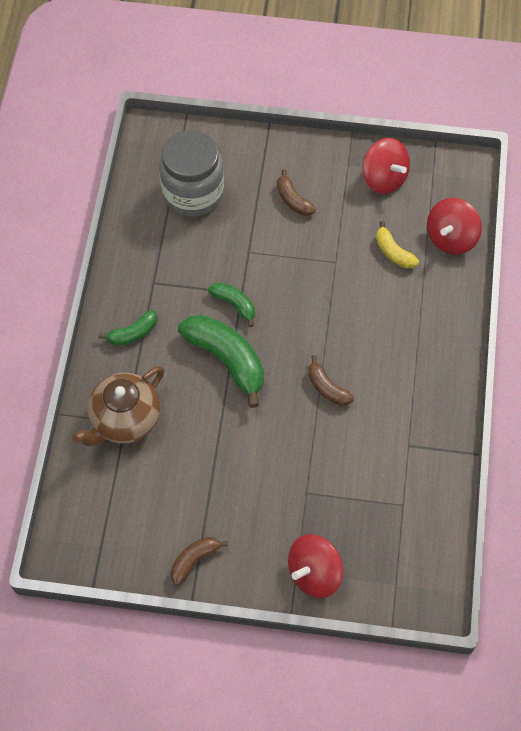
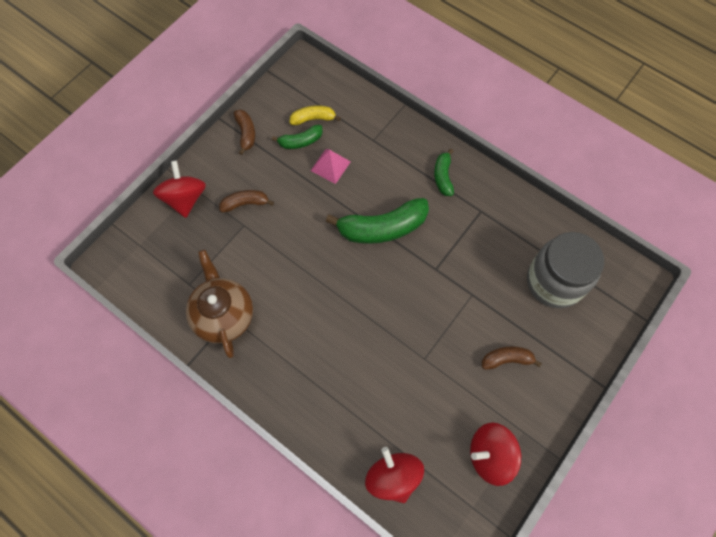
camera: 120 degrees right, 5 degrees up
brown teapot [72,366,164,446] -> brown teapot moved to [186,250,253,358]
green banana [208,282,255,327] -> green banana moved to [272,125,323,149]
brown banana [308,355,354,406] -> brown banana moved to [219,190,274,212]
yellow banana [376,221,419,269] -> yellow banana moved to [290,105,341,125]
none -> pink pyramid [311,149,351,184]

